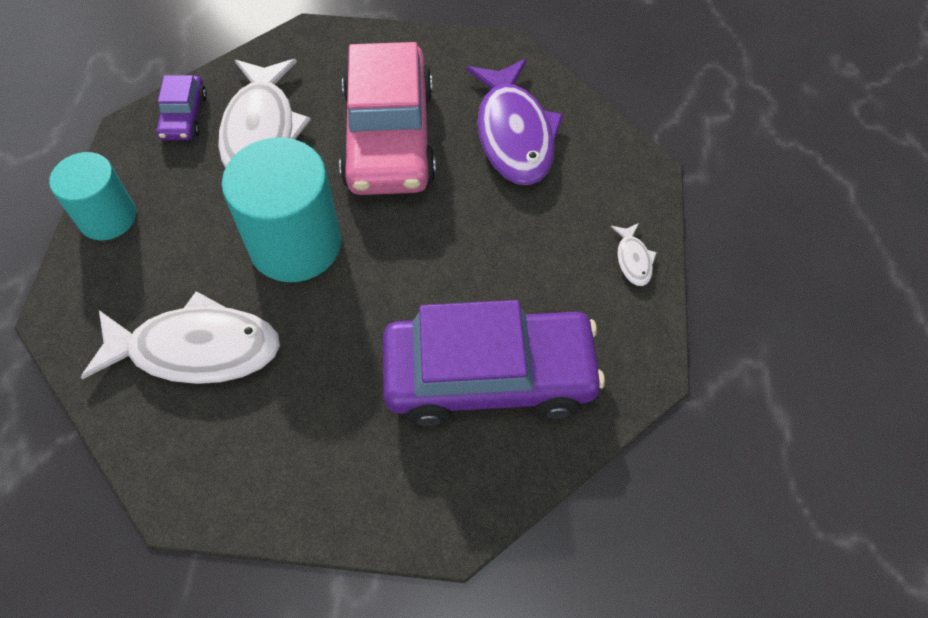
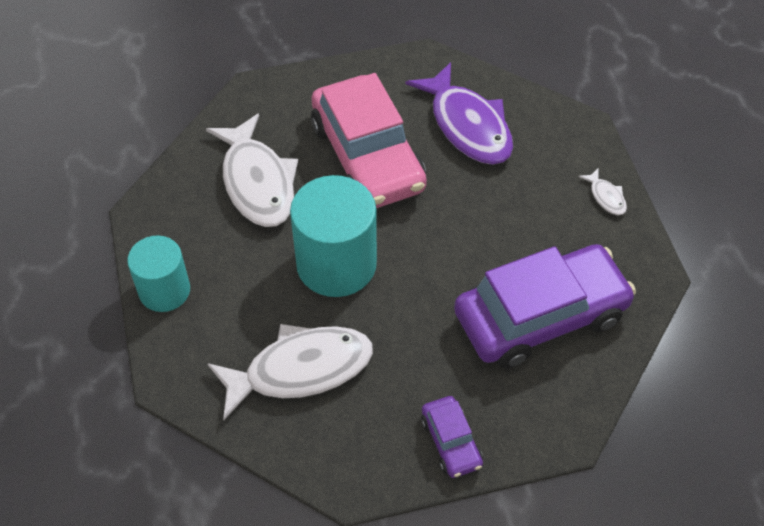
camera: 20 degrees left, 5 degrees down
purple car [156,75,207,140] -> purple car moved to [421,396,483,478]

